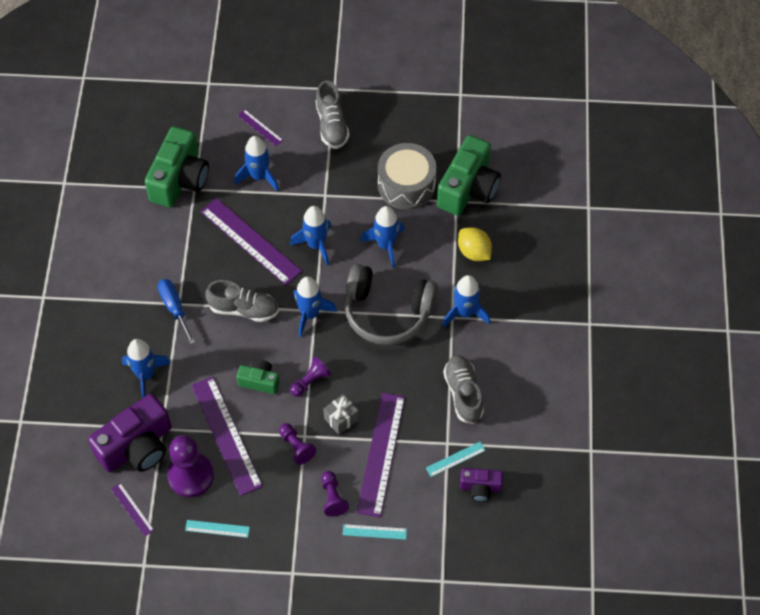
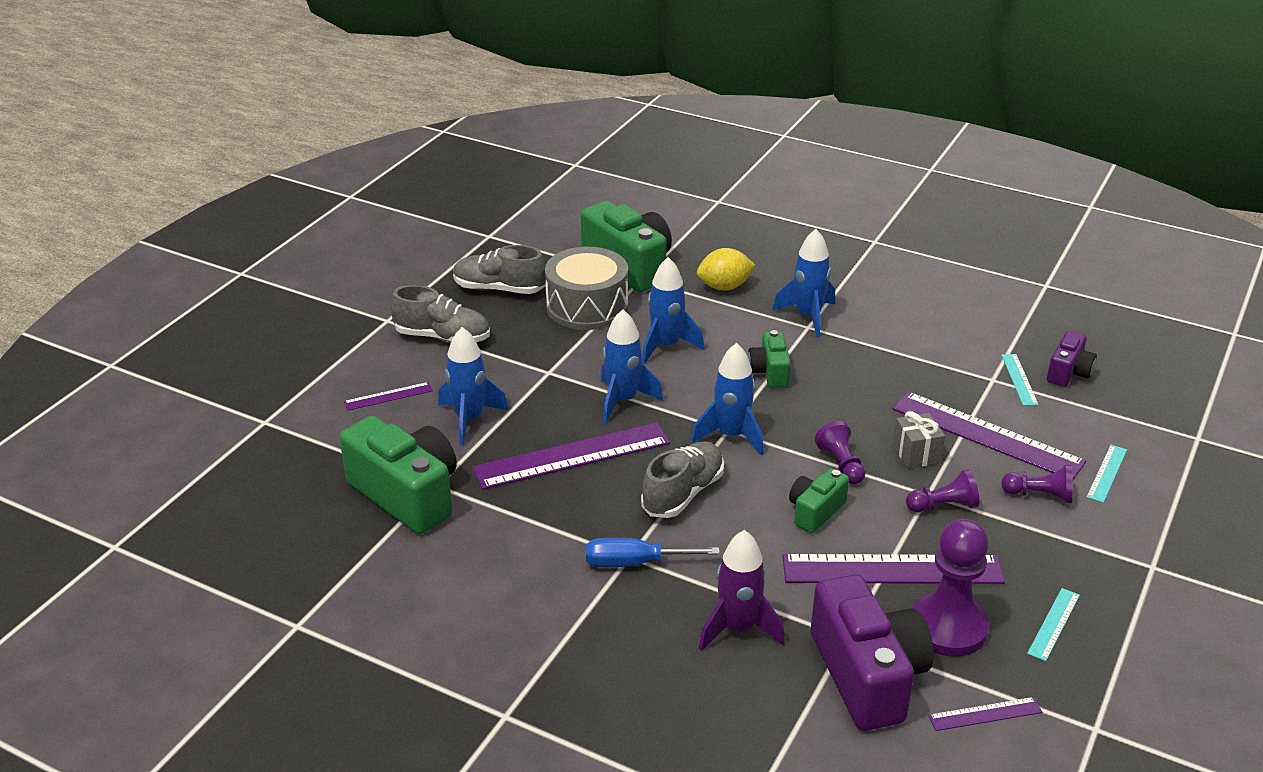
camera: 65 degrees left, 25 degrees down
blue rocket [122,339,171,398] -> purple rocket [699,530,785,651]
grey headphones [345,264,438,345] -> green camera [748,330,791,388]
grey shoe [443,355,484,424] -> grey shoe moved to [453,245,546,294]

